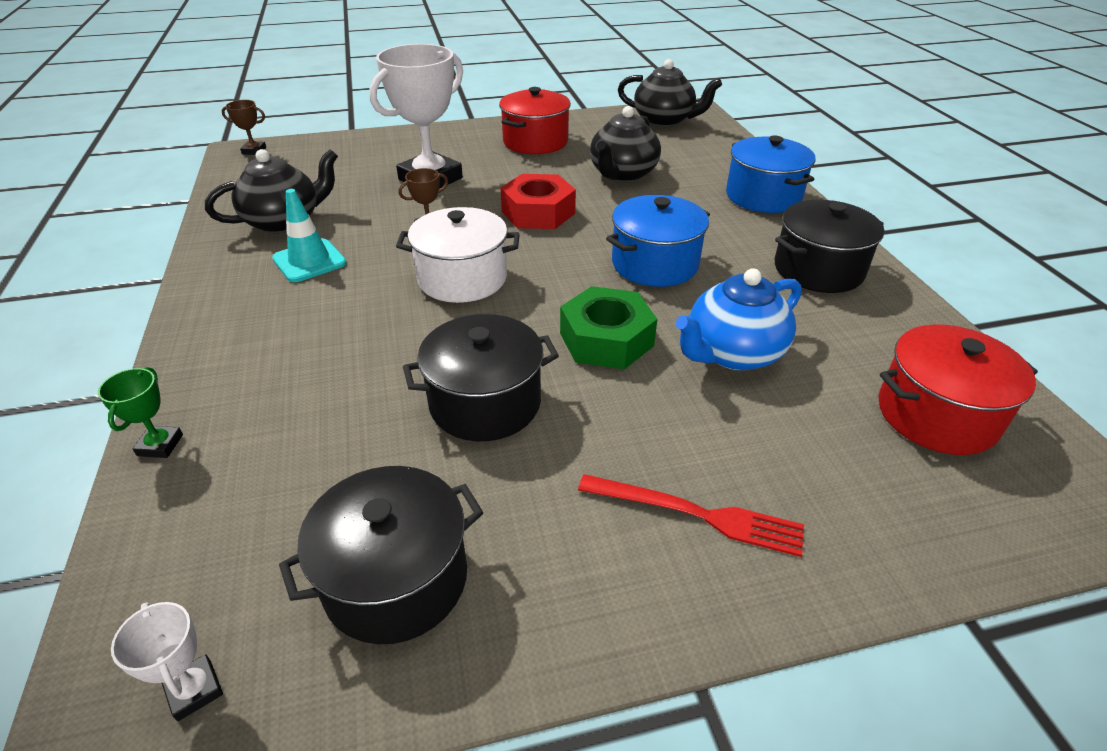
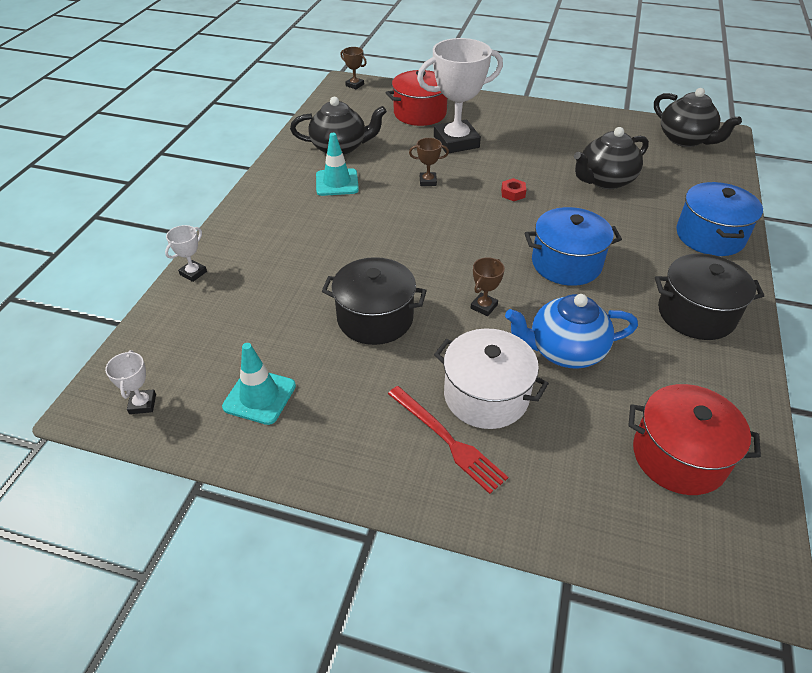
camera: 30 degrees right, 5 degrees up
green trophy [98,367,183,458] -> white trophy [165,225,207,282]
black pot [279,466,483,644] -> turquoise traffic cone [222,343,296,425]
white pot [396,207,520,303] -> white pot moved to [434,329,549,429]
red pot [499,87,571,154] -> red pot moved to [386,70,447,126]
red nut [500,174,576,229] -> red nut [501,178,526,201], size x0.45
green nut [560,286,657,369] -> brown trophy [471,257,505,316]

